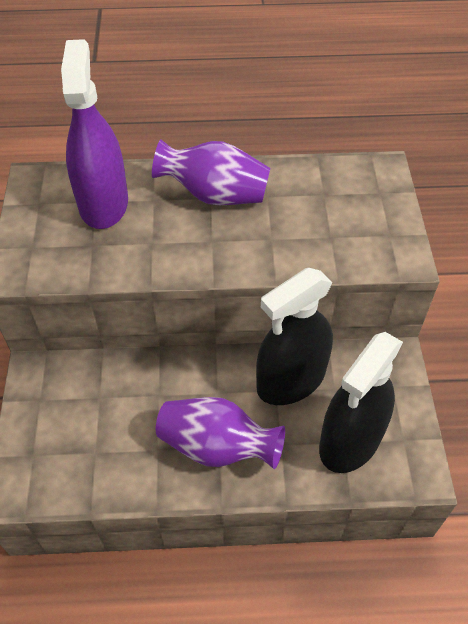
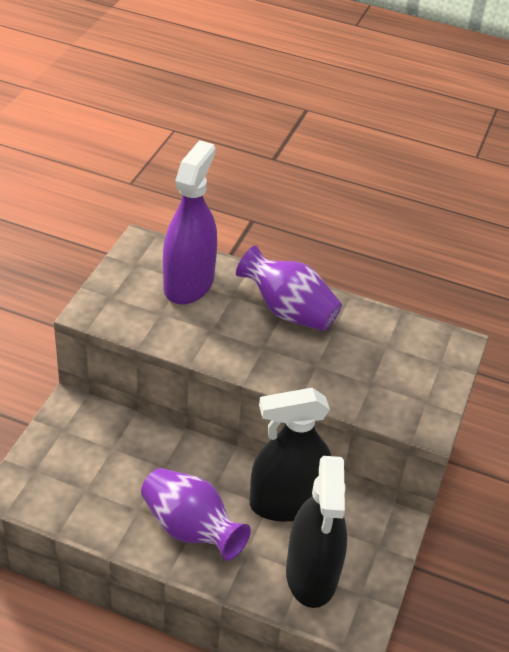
camera: 20 degrees right, 10 degrees down
black spray bottle [319,332,403,473] -> black spray bottle turned 60 degrees counterclockwise [286,456,347,608]

